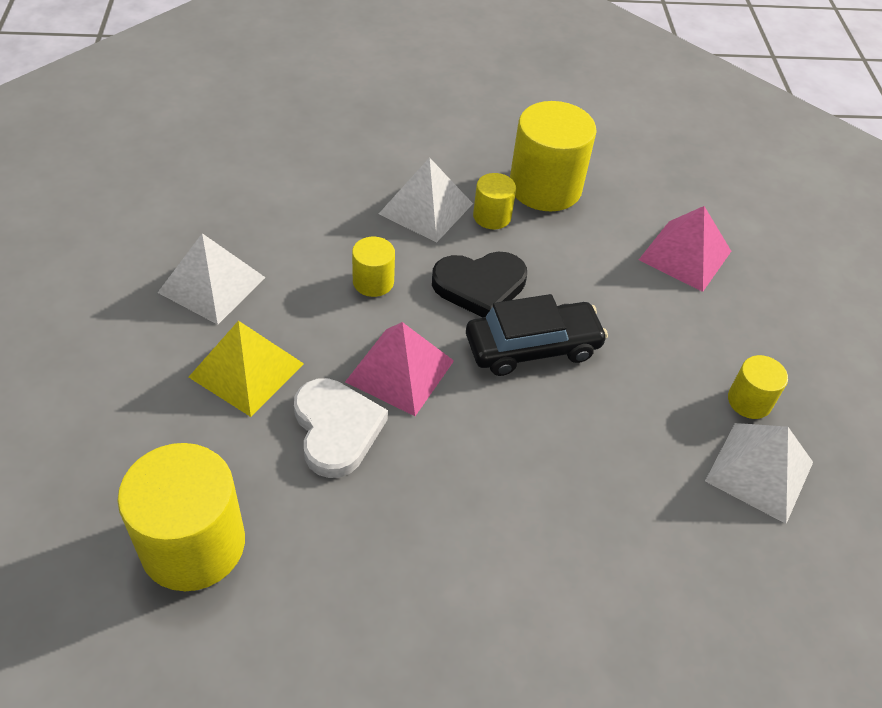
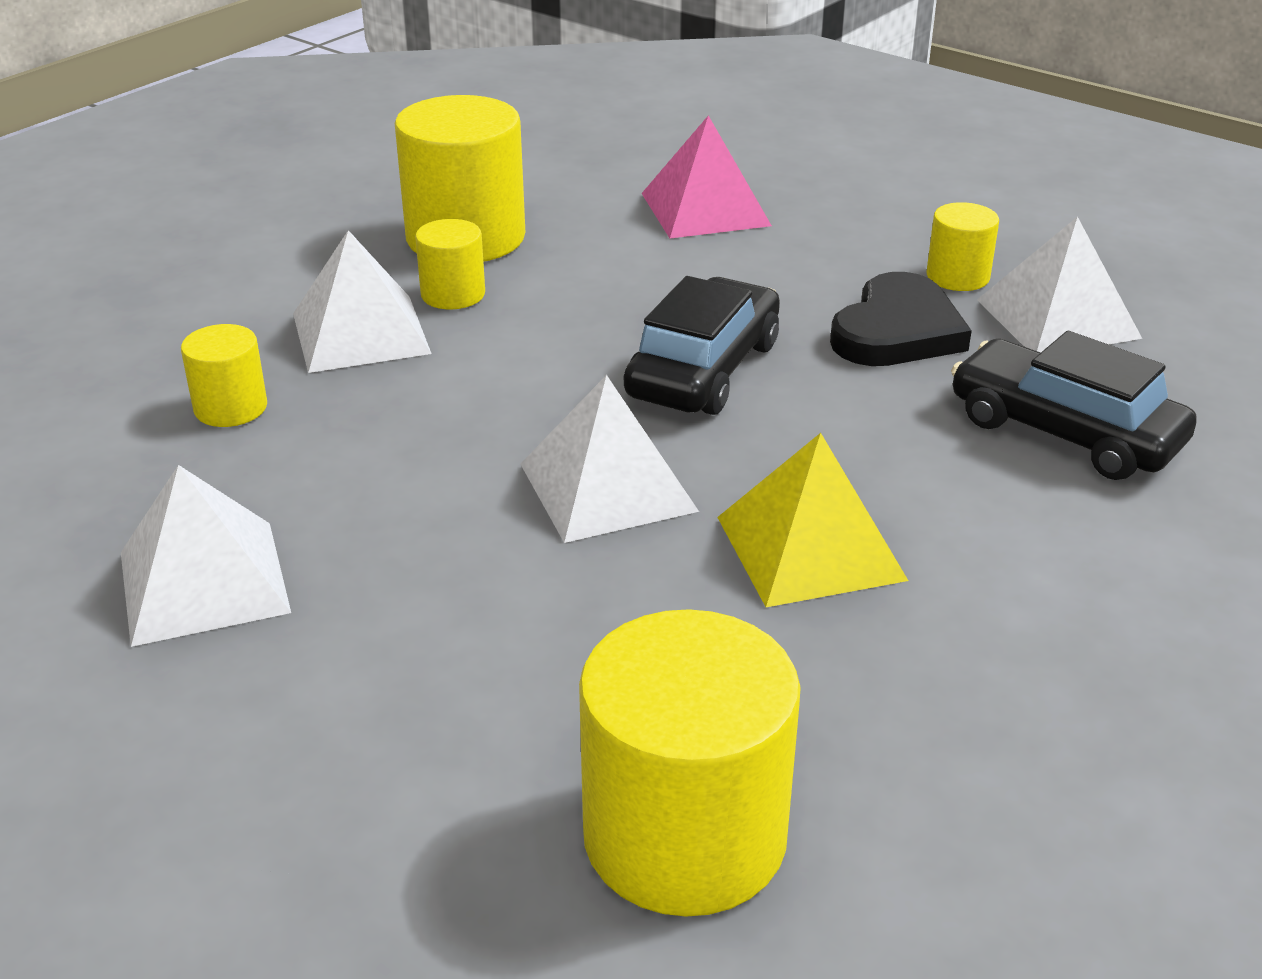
camera: 45 degrees left, 15 degrees down
yellow pyramid [189,321,304,417] -> yellow pyramid moved to [717,433,908,607]
white heart [294,378,388,478] -> none
pink pyramid [345,322,454,416] -> white pyramid [521,375,699,543]
yellow cylinder [352,237,395,297] -> yellow cylinder moved to [181,324,267,427]
black heart [432,252,527,318] -> black heart moved to [830,272,972,366]
none -> black car [951,331,1197,480]

